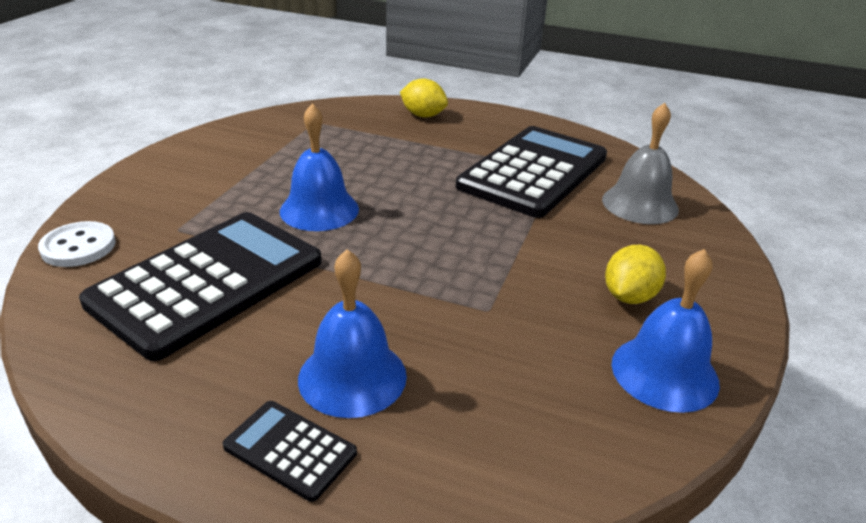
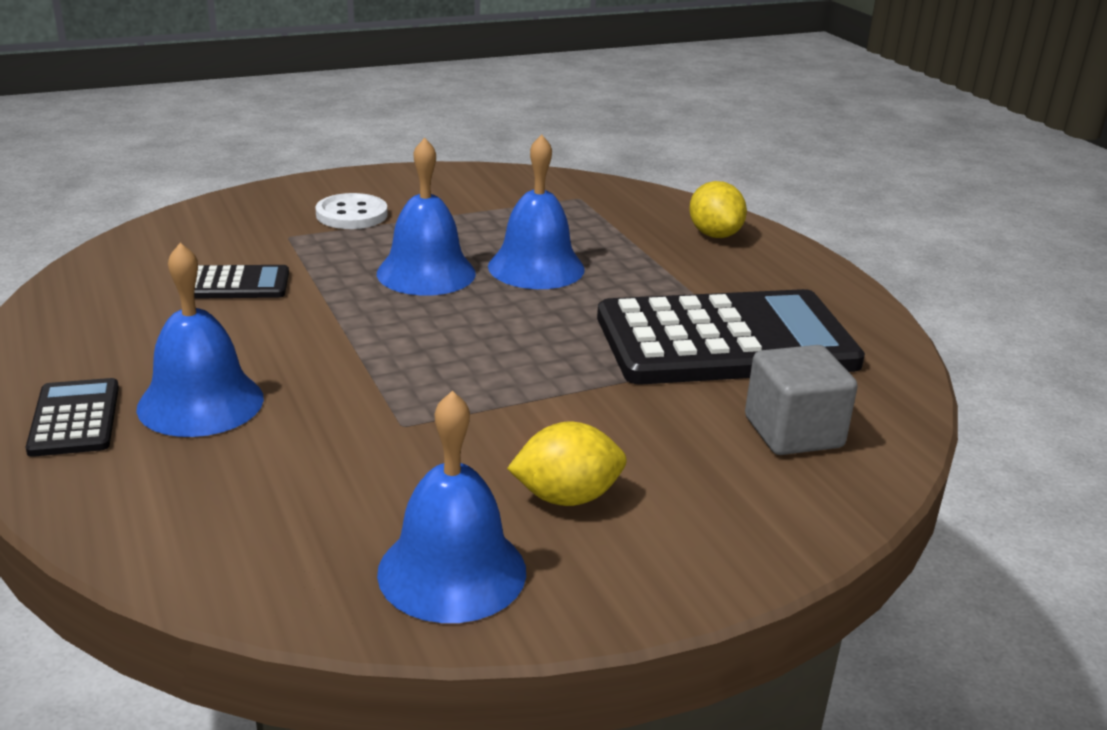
camera: 45 degrees right, 5 degrees down
white button [38,221,116,267] -> white button moved to [315,193,388,229]
black calculator [79,212,322,361] -> black calculator [194,265,289,299], size x0.44
grey bell [602,103,679,224] -> grey cube [745,345,858,455]
none -> blue bell [488,135,585,289]

